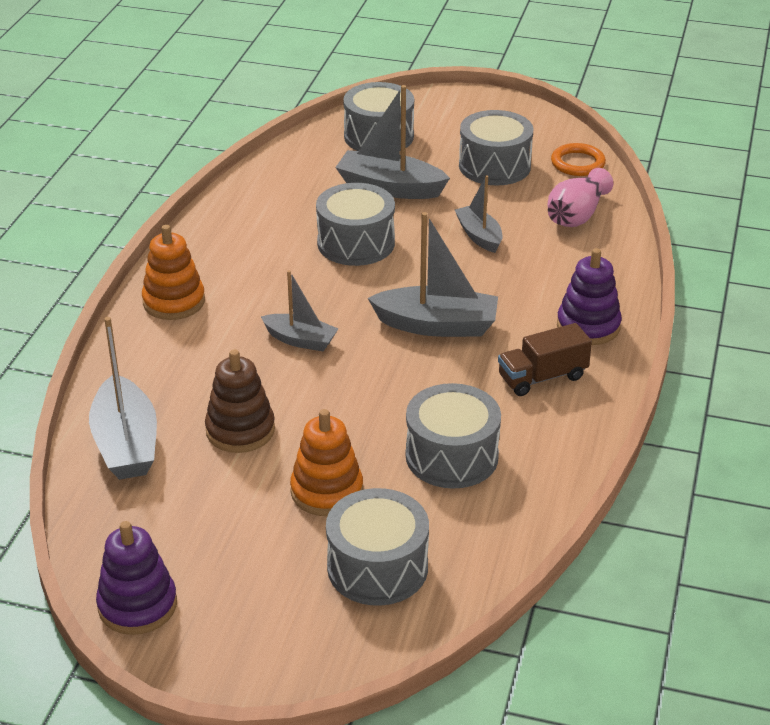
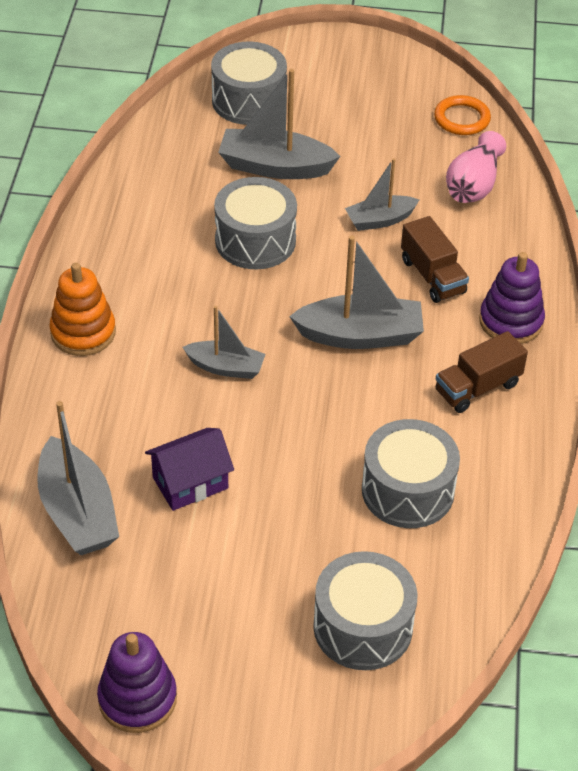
camera: 10 degrees left, 10 degrees up
brown stacking toy [205,349,275,453] -> purple house [145,428,234,511]
orange stacking toy [290,409,363,516] -> none
grey boat [455,175,503,253] -> grey boat turned 75 degrees counterclockwise [345,158,419,231]
grey drum [459,110,533,186] -> none
none -> brown truck [401,216,469,303]

